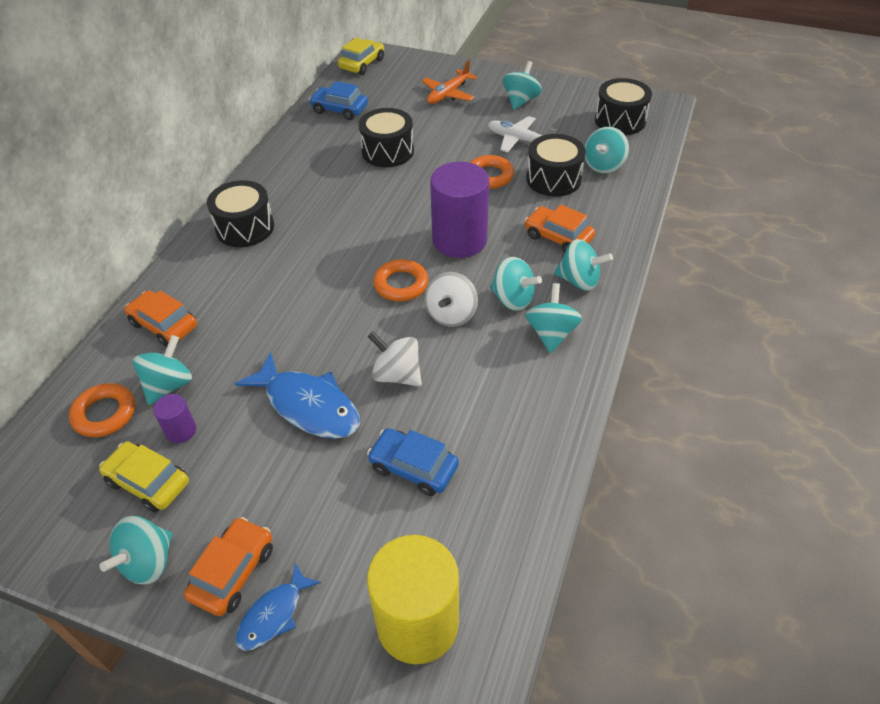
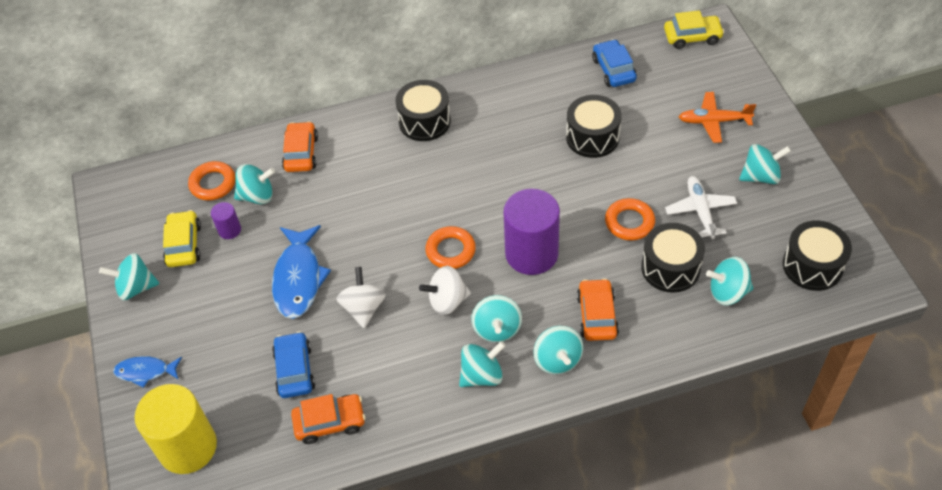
camera: 55 degrees right, 5 degrees up
orange car [184,517,273,616] -> orange car moved to [291,394,365,444]

